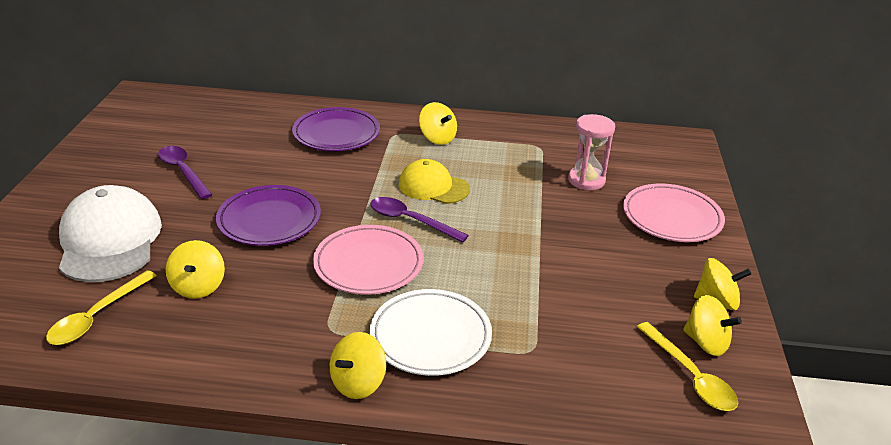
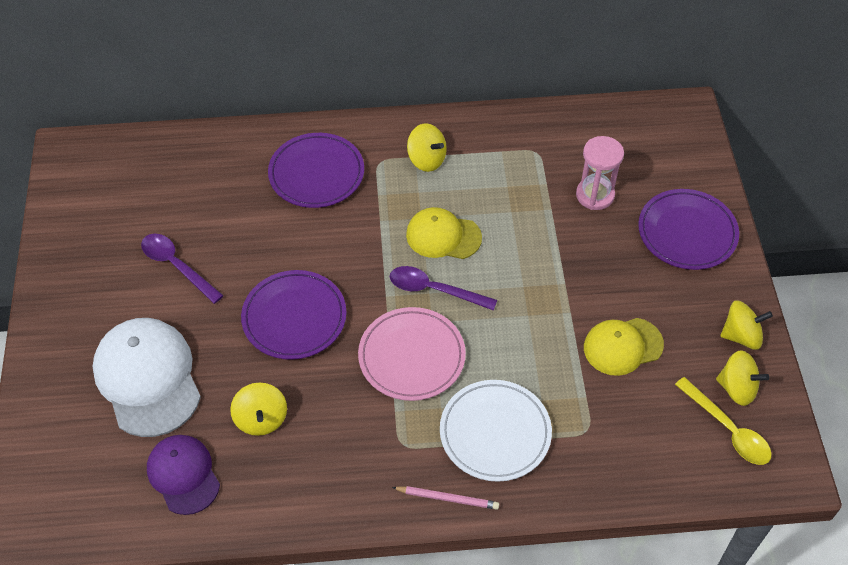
camera: 10 degrees left, 20 degrees up
yellow spoon [46,270,157,345] -> purple cap [147,435,220,515]
yellow spinning top [330,332,386,399] -> pink pencil [392,486,499,510]
pink plate [623,184,725,242] -> purple plate [638,189,739,270]
none -> yellow cap [584,318,664,376]

